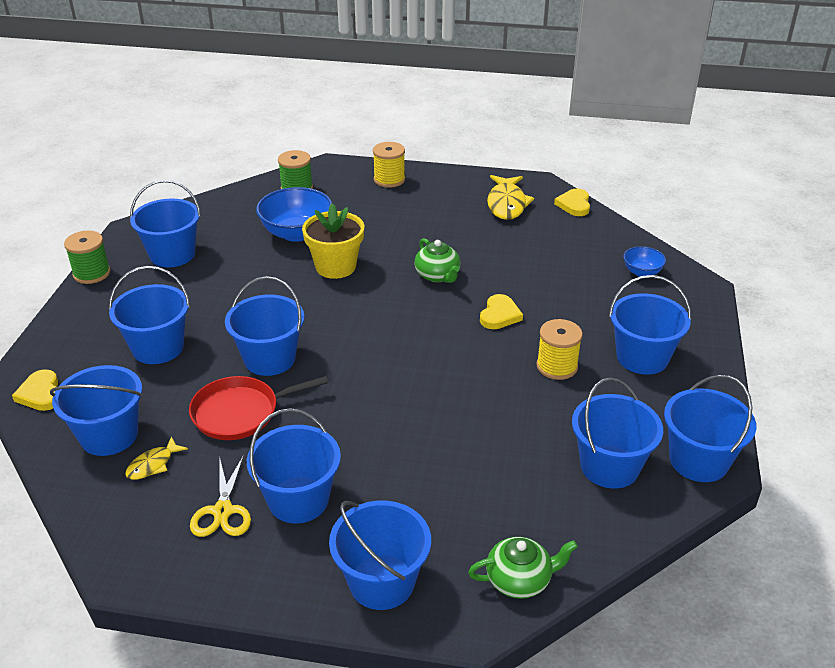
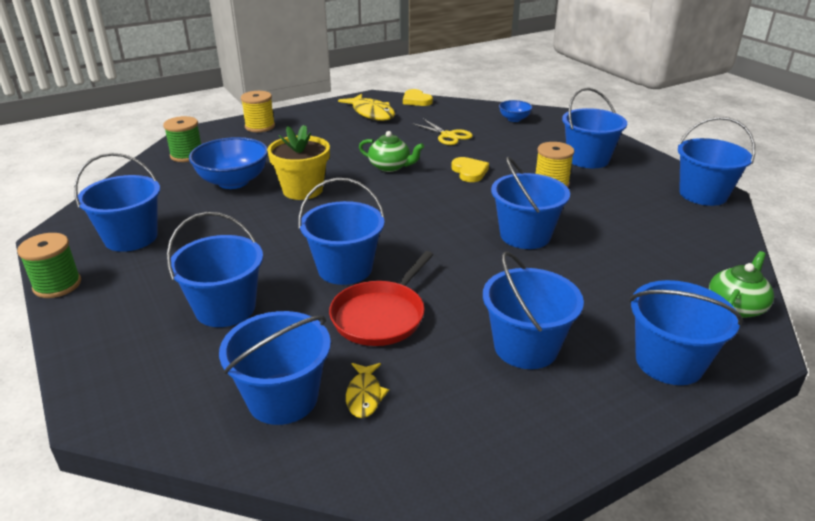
camera: 40 degrees left, 5 degrees down
yellow heart [12,369,58,411] -> none
yellow scissors [190,455,251,537] -> yellow scissors moved to [411,119,473,145]
blue bucket [572,377,663,489] -> blue bucket moved to [491,157,570,249]

